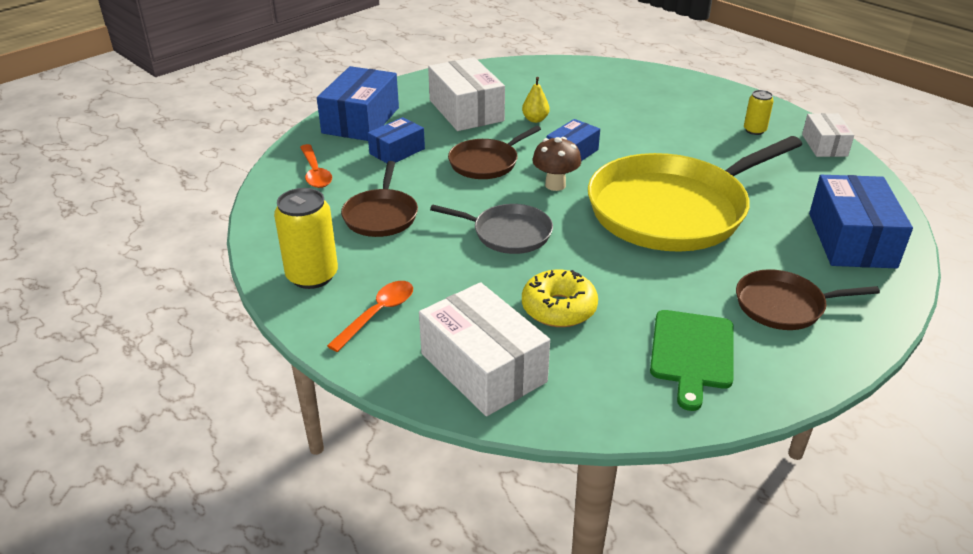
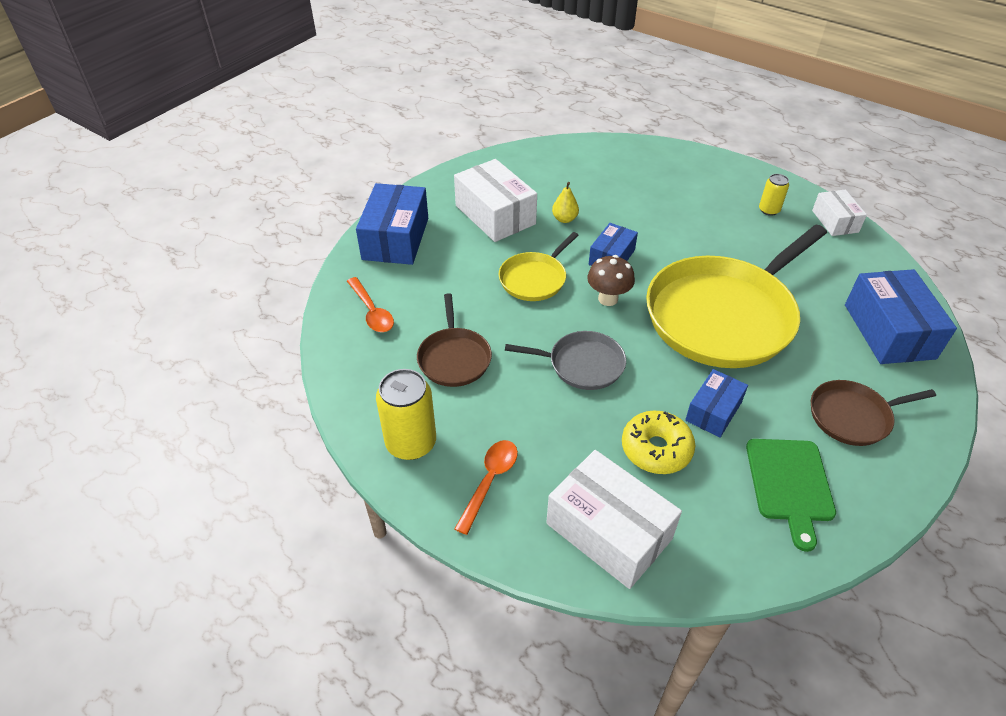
camera: 10 degrees left, 10 degrees up
blue box [368,117,425,163] -> blue box moved to [685,369,748,438]
brown pan [448,126,541,179] -> yellow pan [499,232,578,301]

